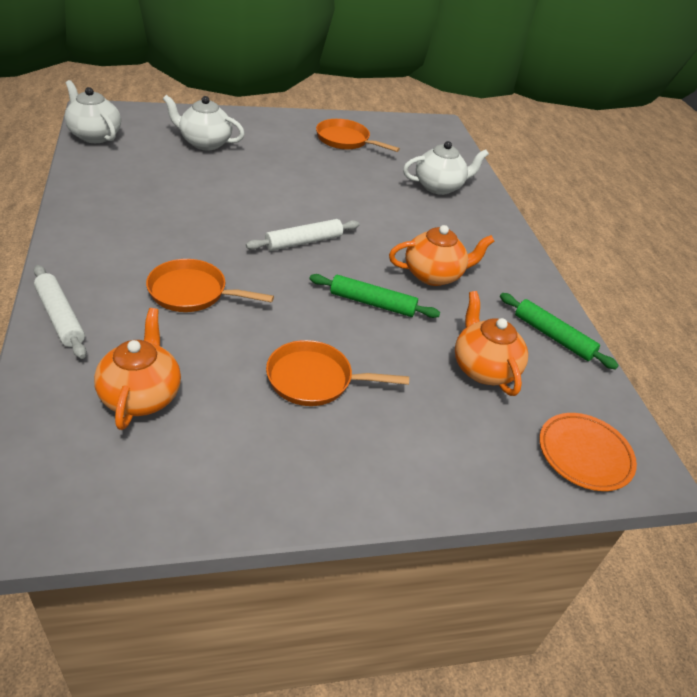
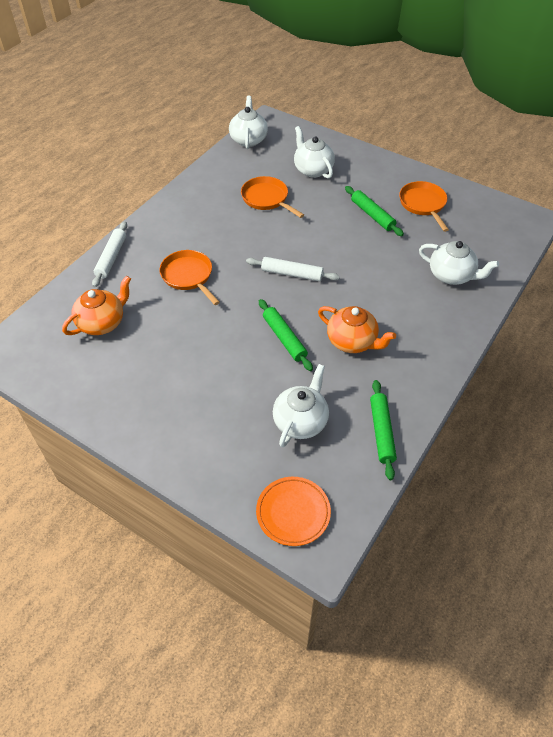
camera: 50 degrees right, 10 degrees up
orange pan [266,340,409,406] -> orange pan moved to [241,176,304,218]
orange teapot [455,291,528,396] -> white teapot [273,364,329,447]
none -> green rolling pin [345,186,404,236]

